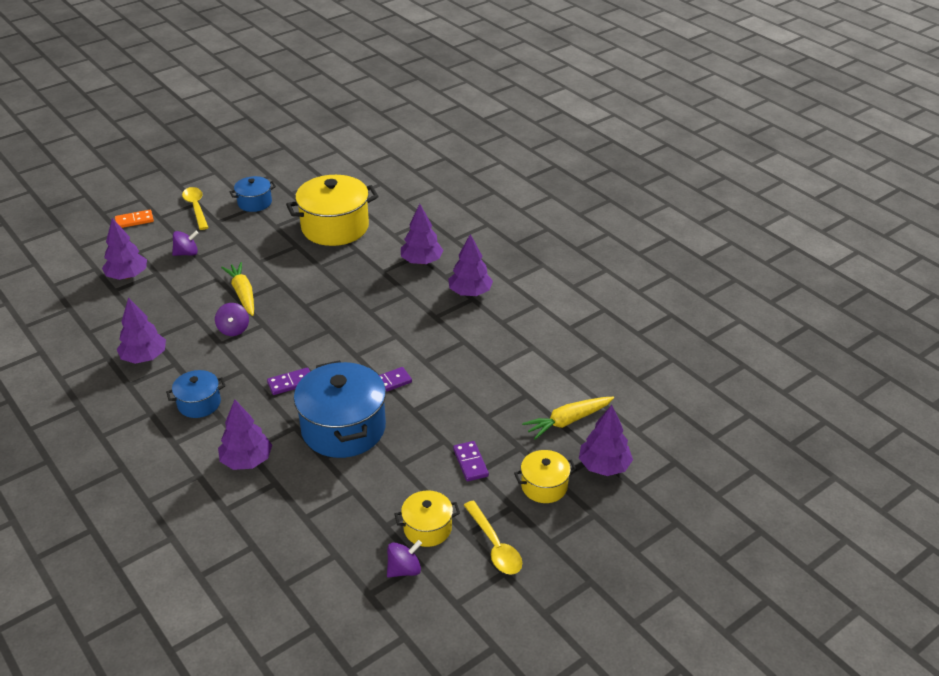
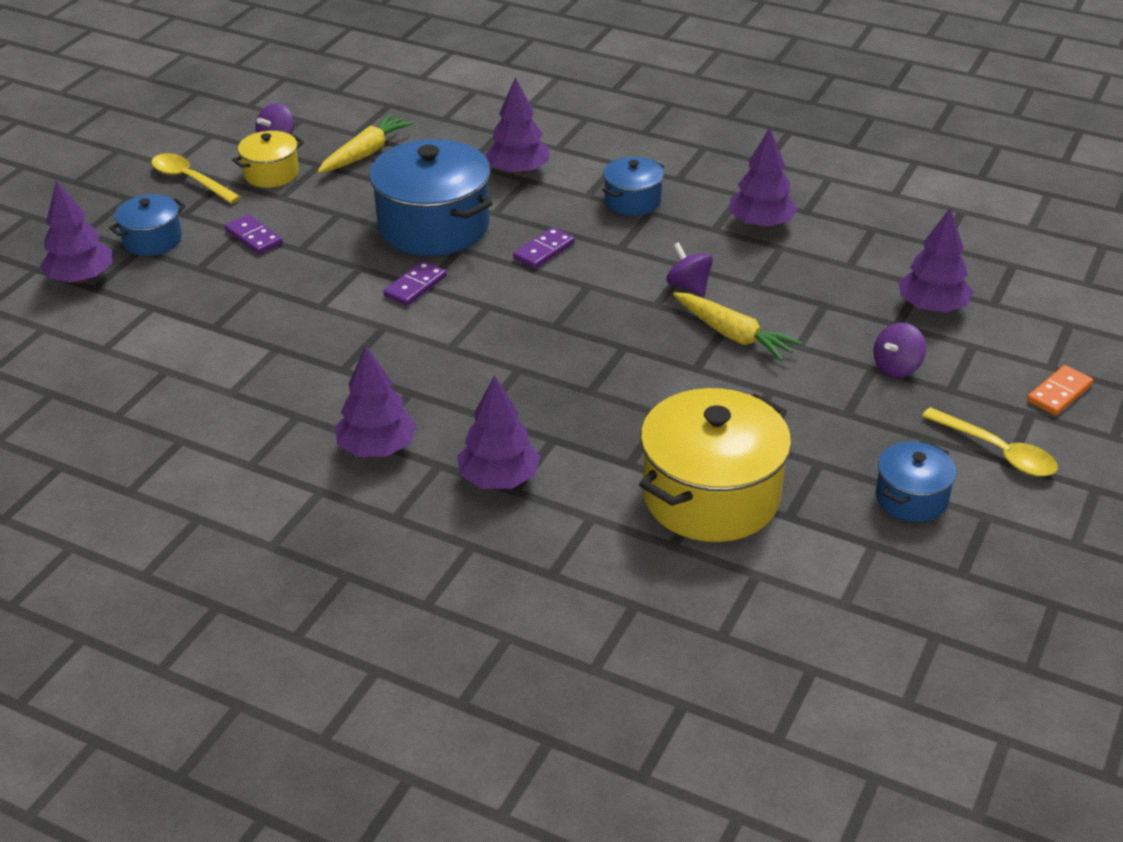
camera: 155 degrees right, 0 degrees up
yellow pot [514,450,577,503] -> blue pot [109,194,186,256]
yellow carrot [522,397,614,440] -> yellow carrot moved to [317,114,414,173]

